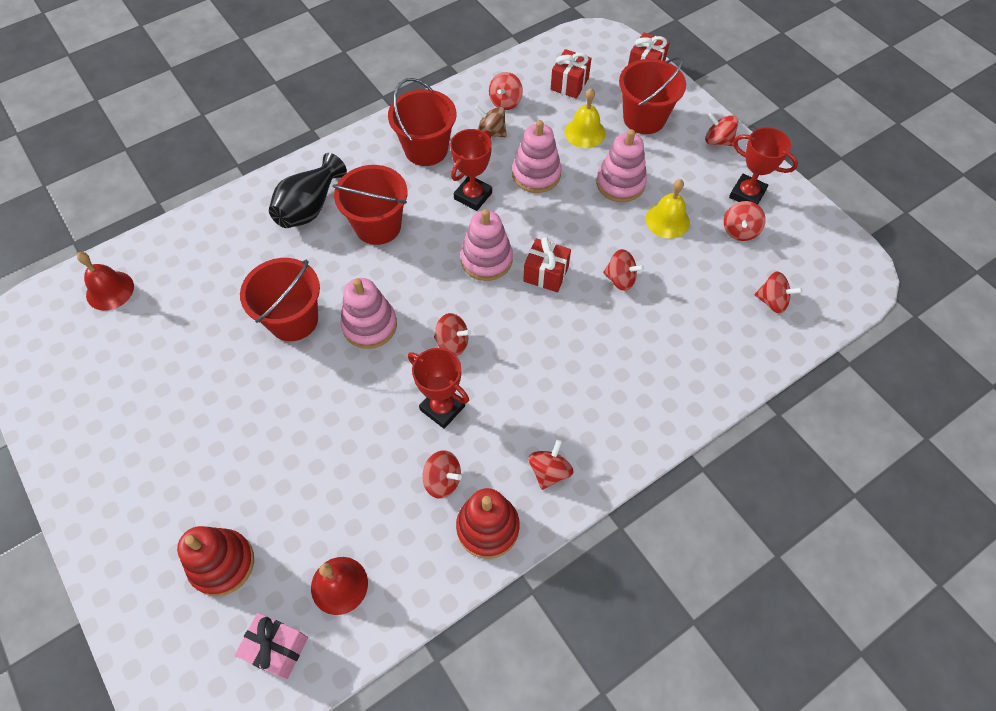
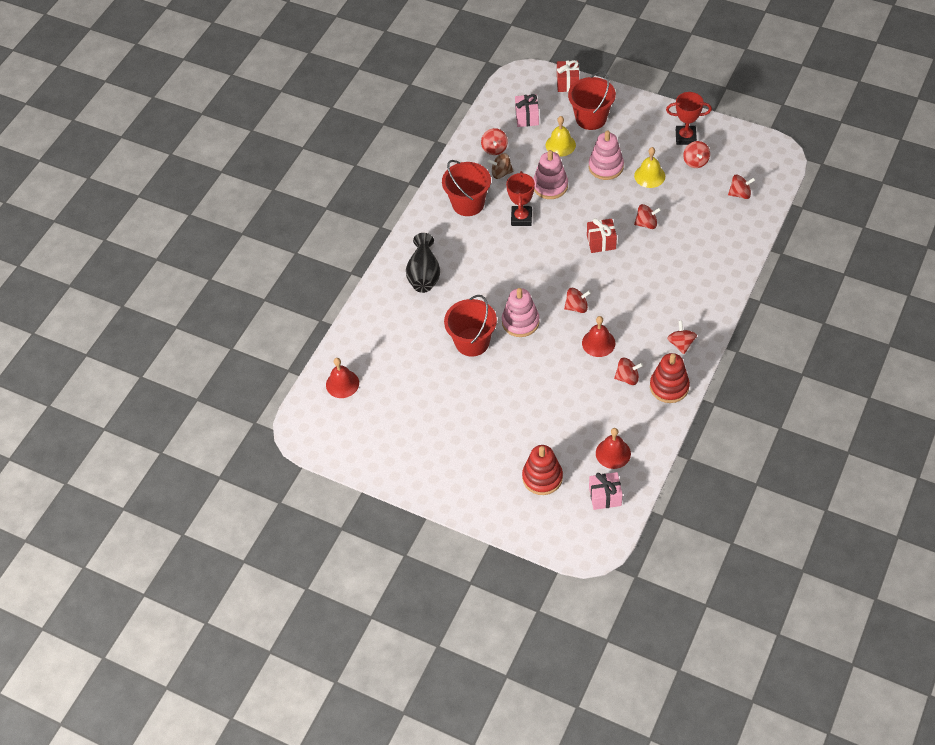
camera: 25 degrees left, 5 degrees down
red bucket [333,165,408,245] -> none
red trophy [408,348,469,429] -> red bell [582,316,615,357]
pink stacking toy [460,209,513,281] -> none
red gift [551,49,591,99] -> pink gift [515,94,539,127]
red spinning top [705,113,738,146] -> none

